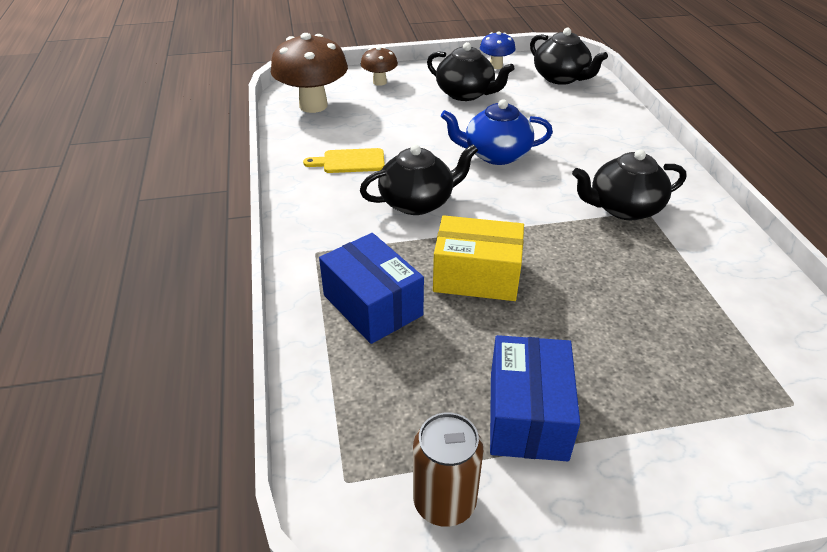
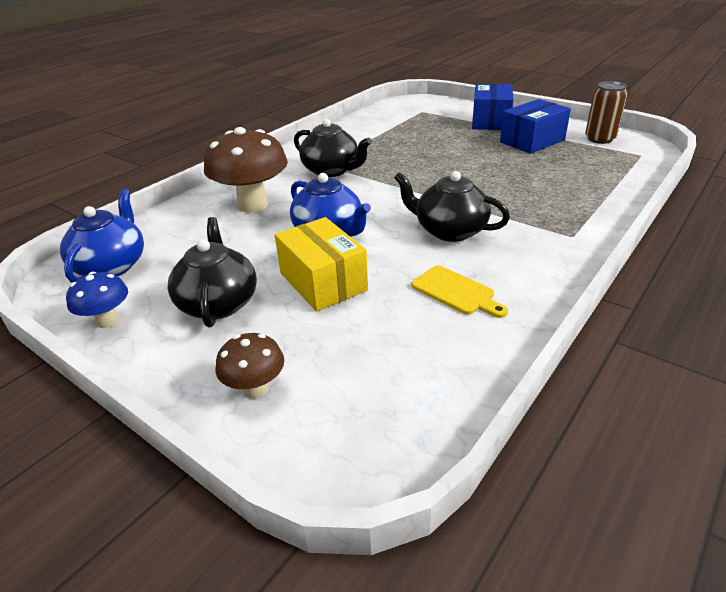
camera: 130 degrees left, 5 degrees down
brown mushroom [271,33,348,113] -> brown mushroom moved to [204,127,288,212]
blue box [319,233,424,344] -> blue box moved to [472,84,513,130]
yellow box [433,215,524,301] -> yellow box moved to [275,217,368,312]
black teapot [530,28,608,85] -> blue teapot [60,189,144,283]

